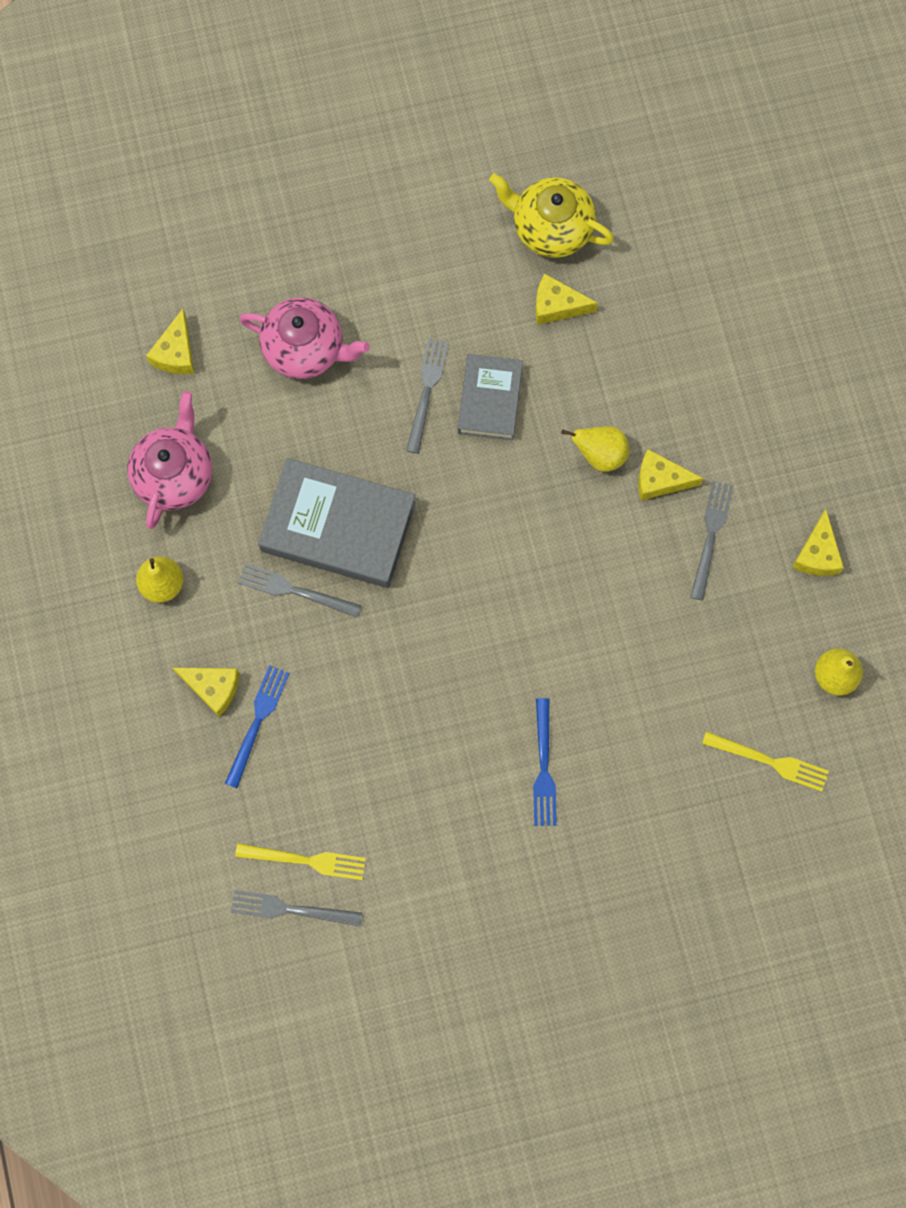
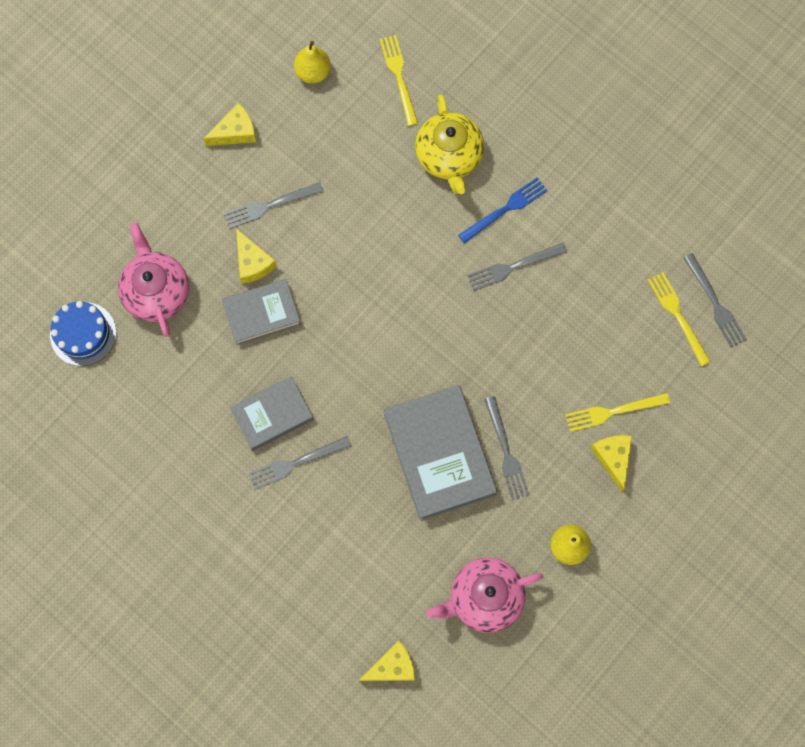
camera: 125 degrees left, 0 degrees up
blue fork [225,665,290,788] -> yellow fork [565,393,670,432]
pink teapot [239,297,370,379] -> pink teapot moved to [118,223,189,337]
yellow teapot [489,173,614,258] -> yellow teapot moved to [415,94,484,194]
yellow cheese [535,274,598,325] -> none
yellow pear [561,426,629,472] -> grey book [222,279,301,345]
none -> blue cake [50,301,116,366]
none -> grey fork [467,243,567,291]

